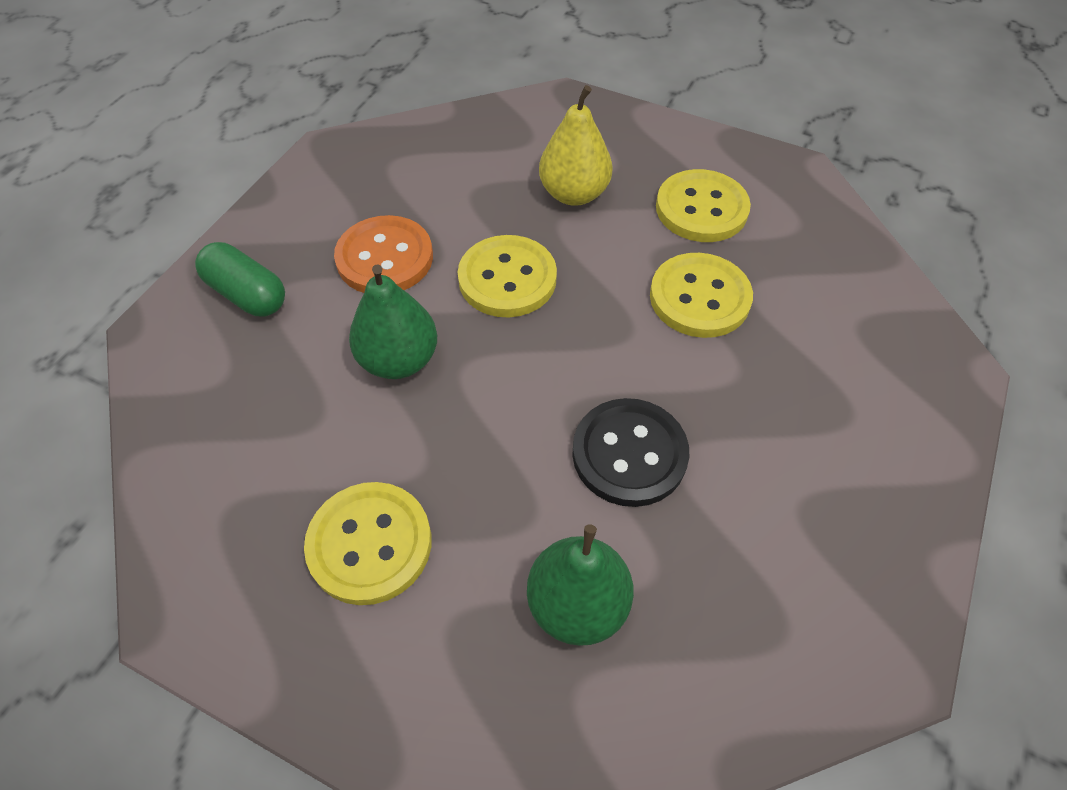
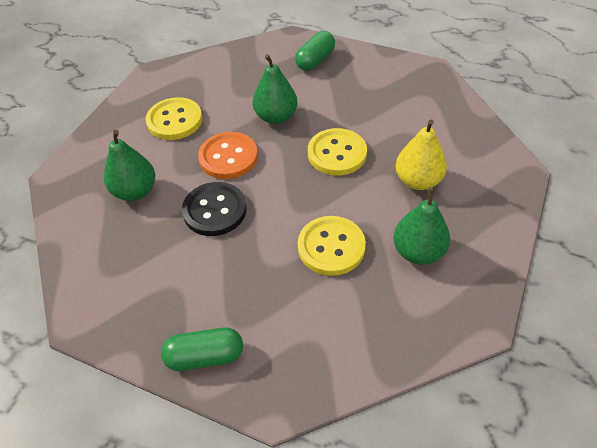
camera: 90 degrees right, 5 degrees down
orange button [334,215,433,293] -> orange button moved to [198,132,258,179]
yellow button [656,169,751,242] -> green pear [393,187,450,265]
none -> green capsule [161,328,243,371]

